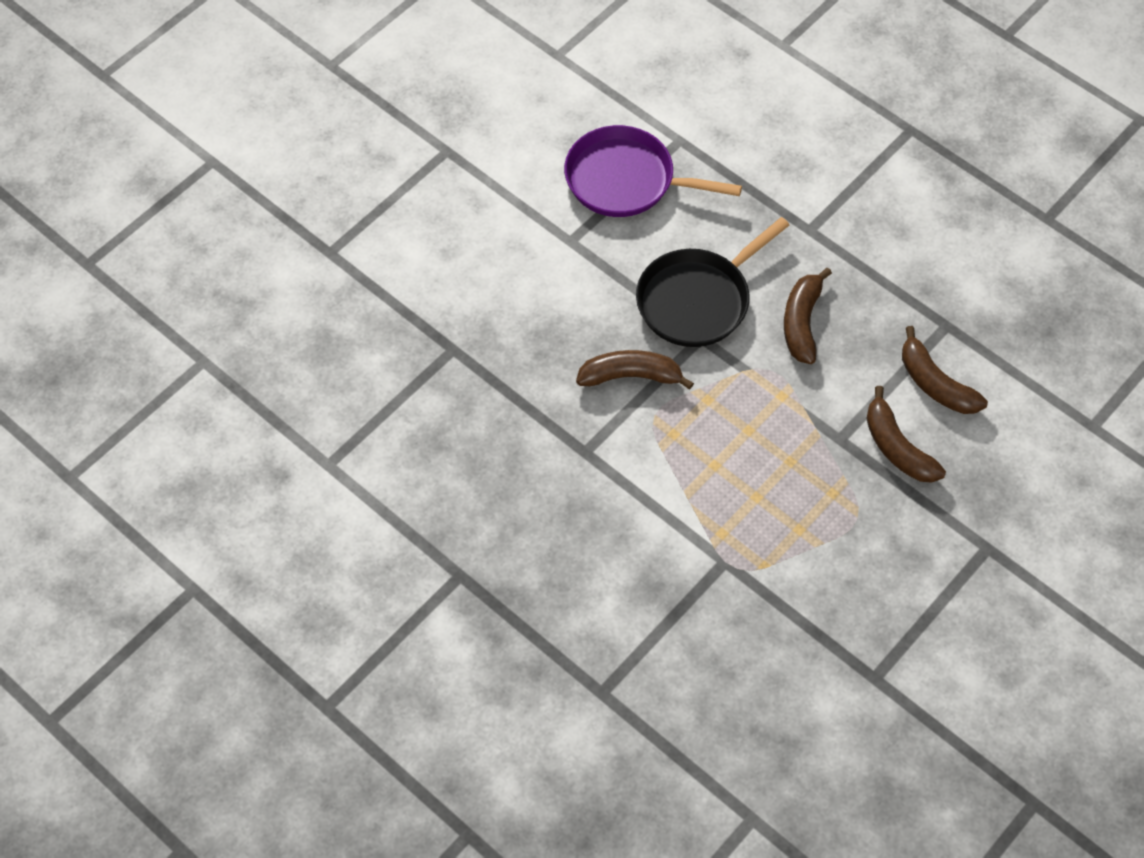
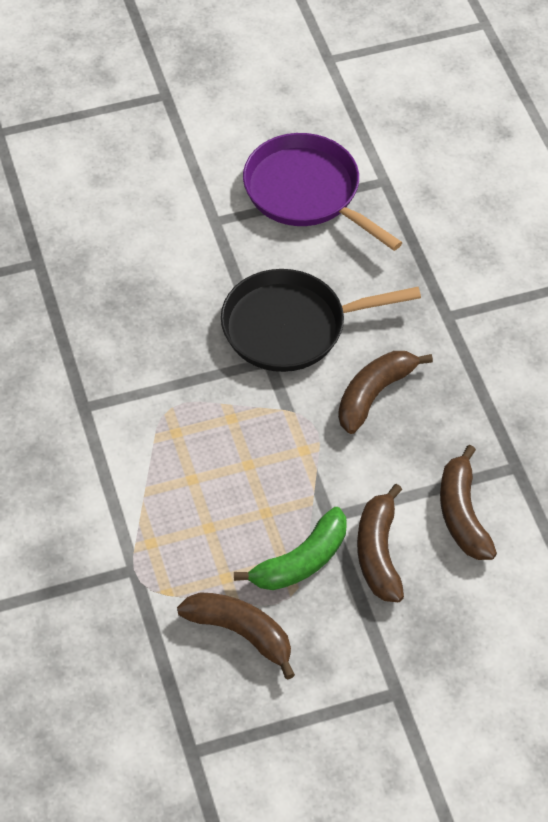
camera: 30 degrees right, 5 degrees down
brown banana [576,350,694,389] -> brown banana moved to [177,592,295,680]
none -> green banana [234,507,346,590]

